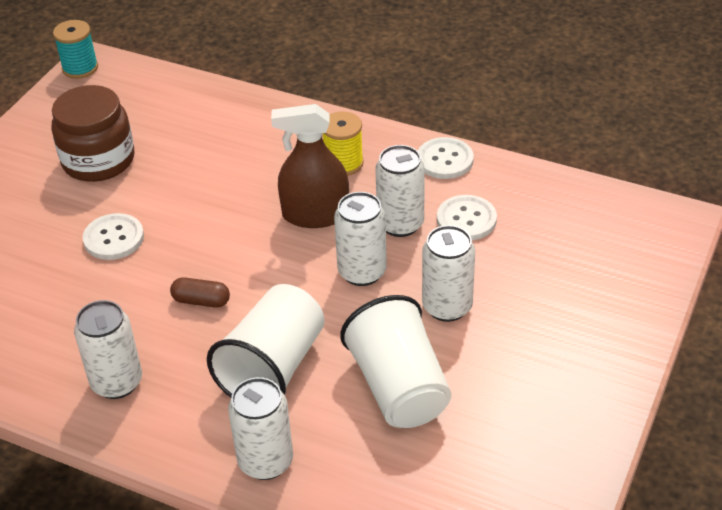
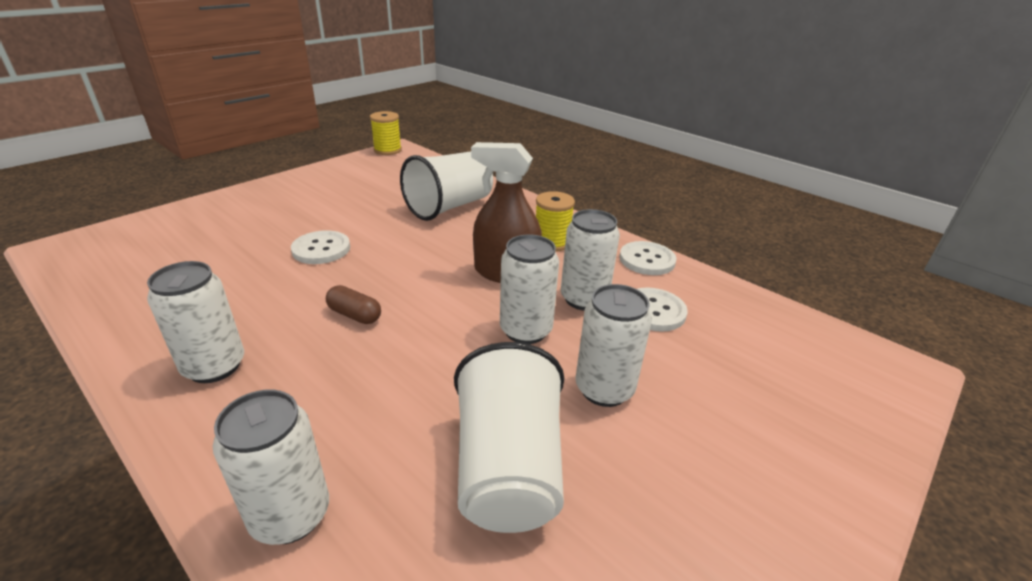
camera: 15 degrees right, 10 degrees down
brown jar [51,85,134,182] -> none
turquoise spool [53,20,98,79] -> yellow spool [370,111,402,155]
white cup [207,284,324,397] -> white cup moved to [400,151,493,221]

